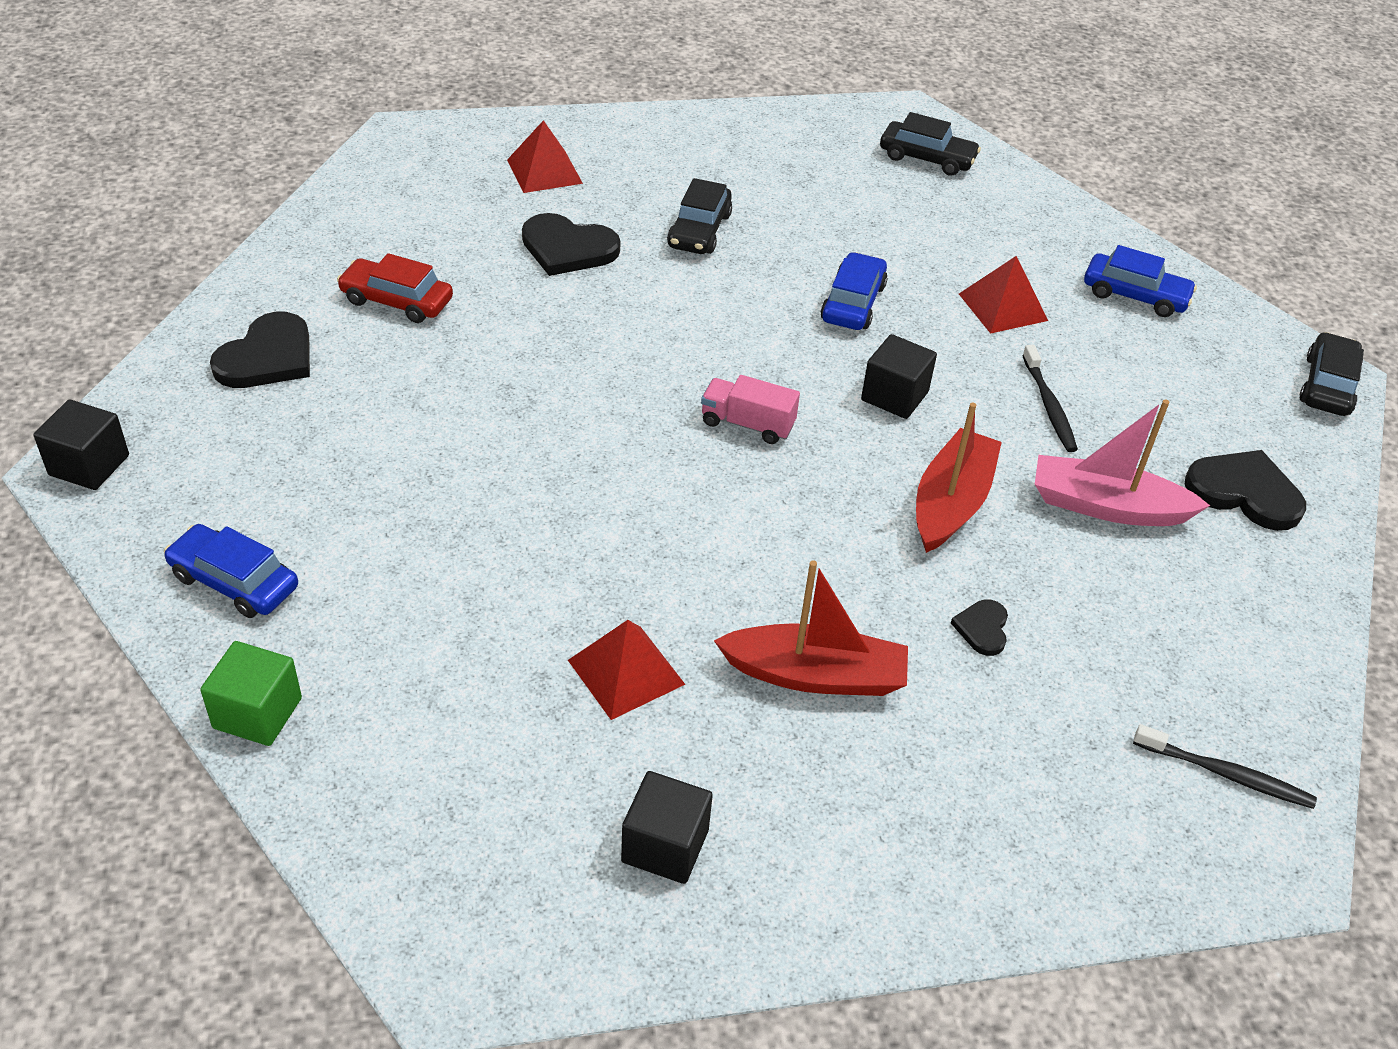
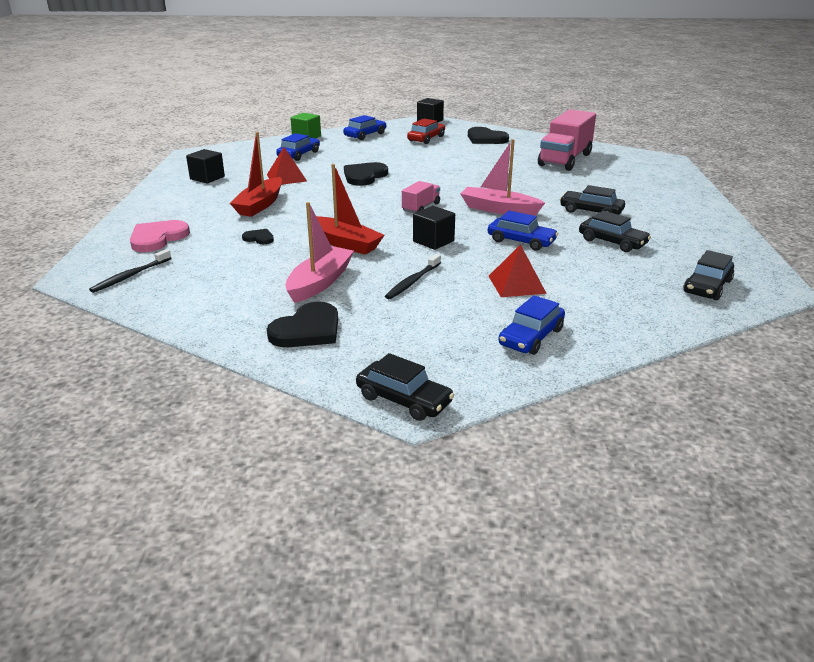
camera: 105 degrees right, 15 degrees down
red car [337,253,453,323] -> red car moved to [407,119,445,144]
red pyramid [507,120,583,193] -> none
black heart [522,213,620,276] -> black heart moved to [344,162,388,186]
black toothbrush [1022,345,1078,452] -> black toothbrush turned 60 degrees counterclockwise [385,254,441,299]
none -> pink heart [130,220,190,252]
none -> blue car [276,133,320,161]
none -> pink boat [460,139,545,216]
none -> pink truck [538,109,596,171]
none -> black car [579,211,651,252]

